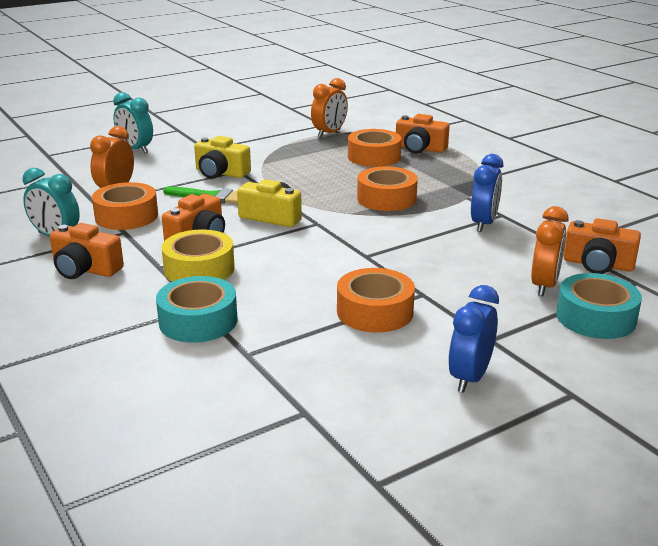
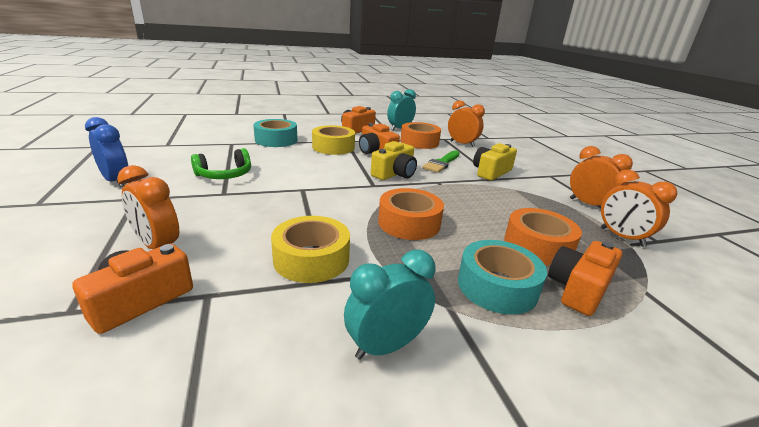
camera: 105 degrees right, 0 degrees up
turquoise clock [113,92,153,153] -> turquoise clock moved to [344,250,436,360]
orange tape [337,268,415,333] -> green headphones [191,148,251,179]
blue clock [471,154,503,232] -> yellow tape [271,216,350,283]
turquoise tape [556,273,642,339] -> turquoise tape moved to [458,240,547,315]
none -> orange clock [570,146,633,206]

